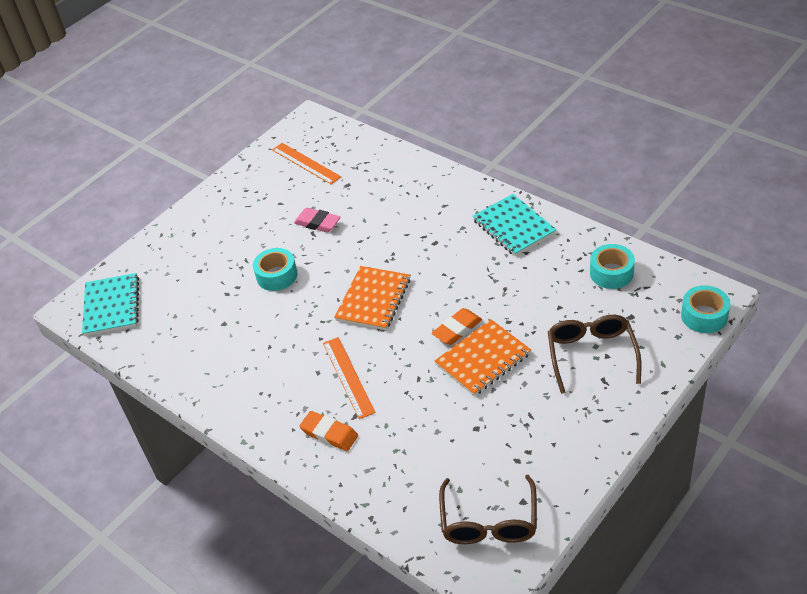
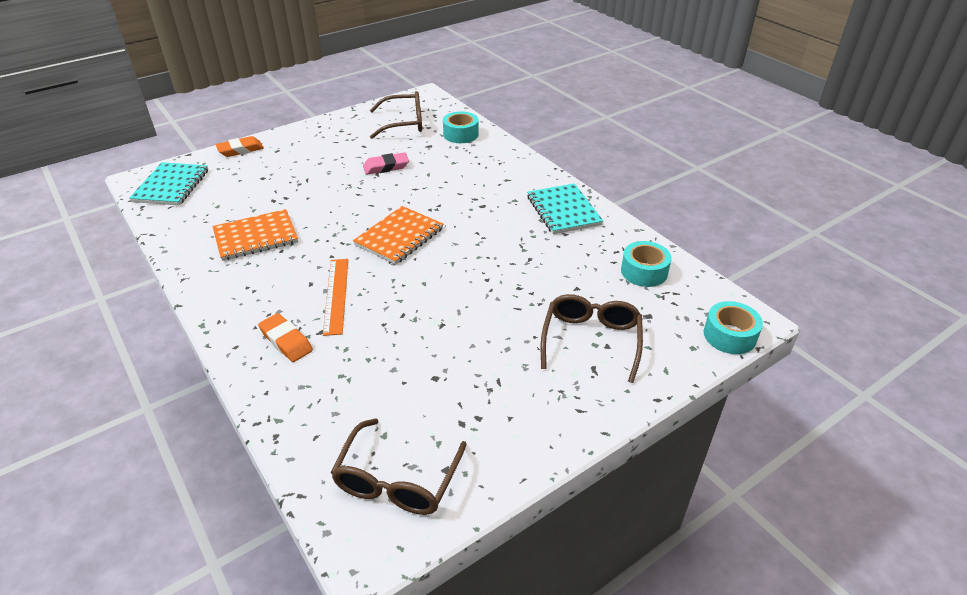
camera: 10 degrees right, 5 degrees down
turquoise tape [253,248,298,291] -> turquoise tape moved to [443,111,479,143]
orange ruler [272,143,341,185] -> brown glasses [370,91,422,139]
pink eraser [294,208,340,232] -> pink eraser turned 60 degrees counterclockwise [363,152,409,175]
orange eraser [432,308,482,345] -> orange eraser moved to [215,136,264,157]
orange notebook [435,319,531,396] -> orange notebook moved to [213,209,298,261]

